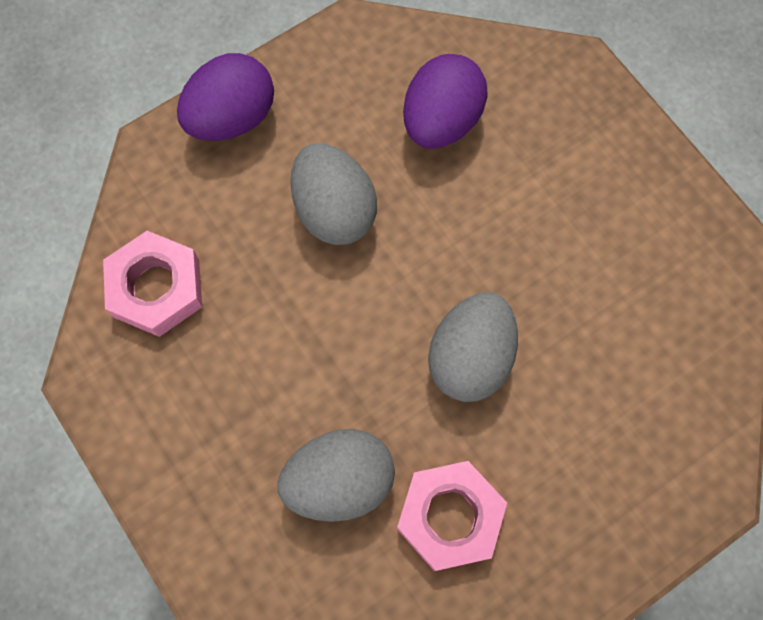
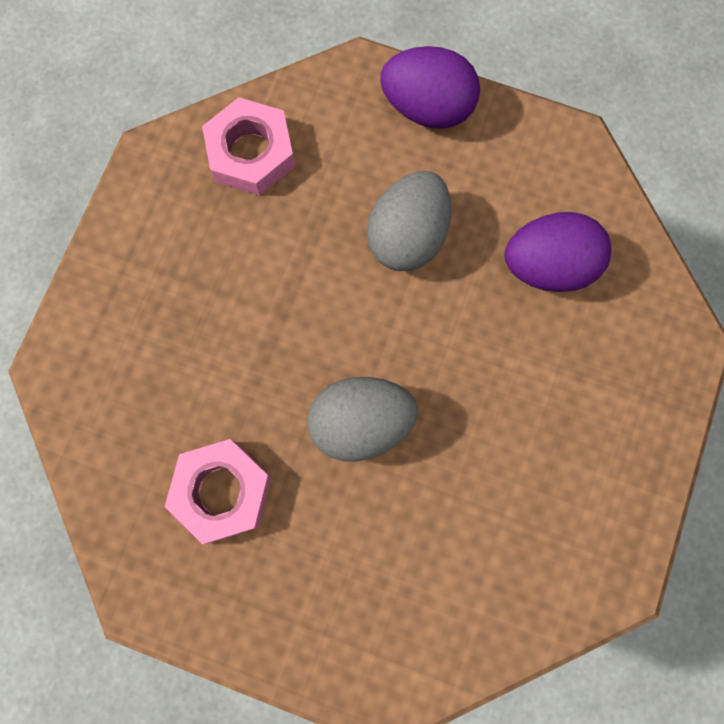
camera: 55 degrees right, 5 degrees up
grey egg [277,429,395,522] -> none

